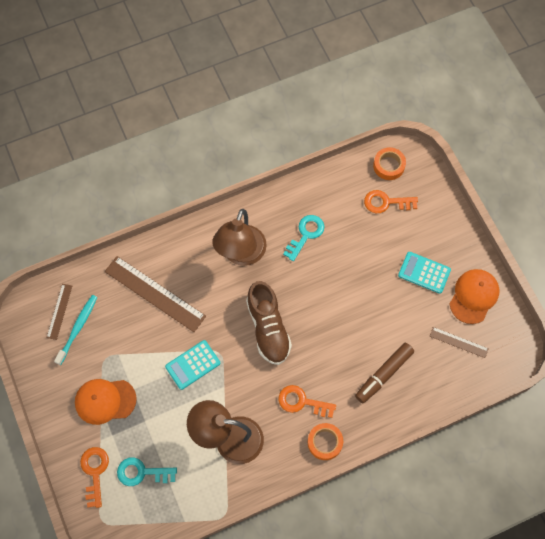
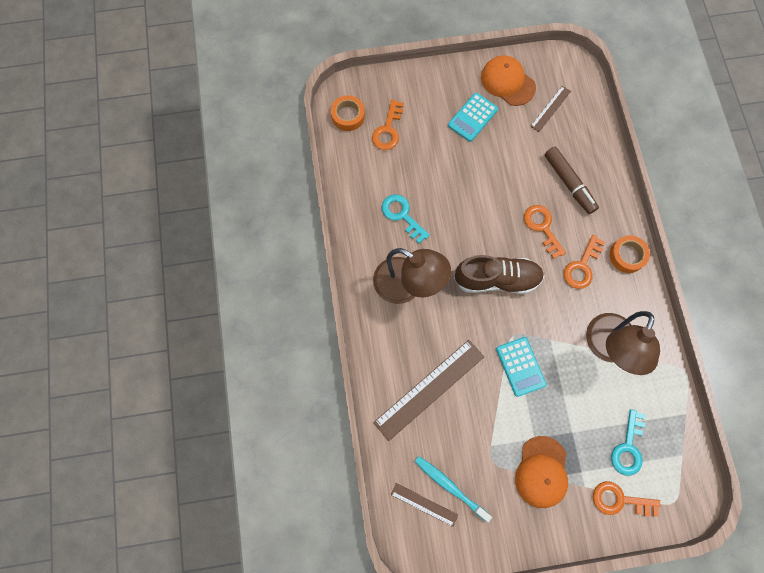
camera: 75 degrees left, 5 degrees up
none -> orange key [524,205,566,259]

